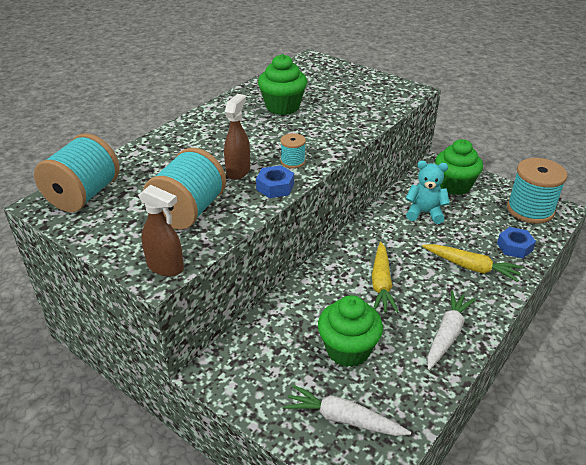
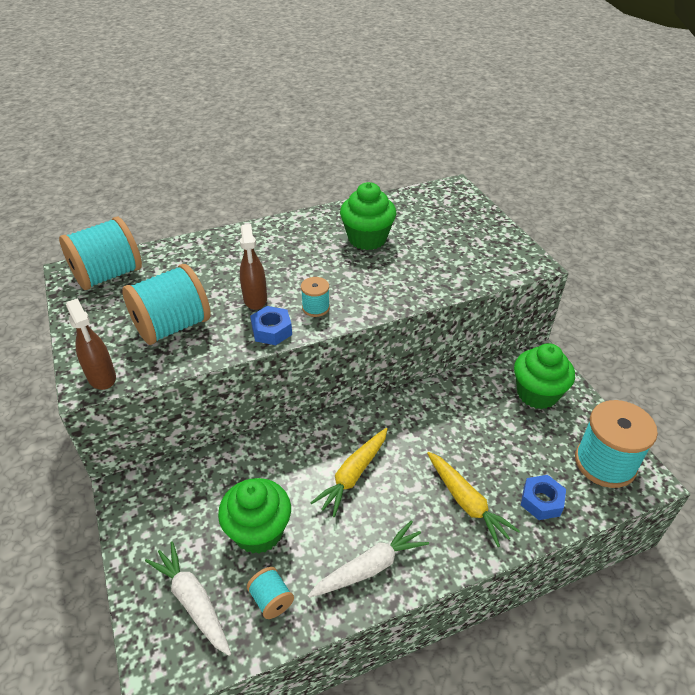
camera: 30 degrees right, 5 degrees up
brown spray bottle [224,94,250,180] -> brown spray bottle turned 120 degrees clockwise [240,224,267,310]
turquoise teddy bear [405,161,450,224] -> none
none -> turquoise spool [247,567,294,619]

